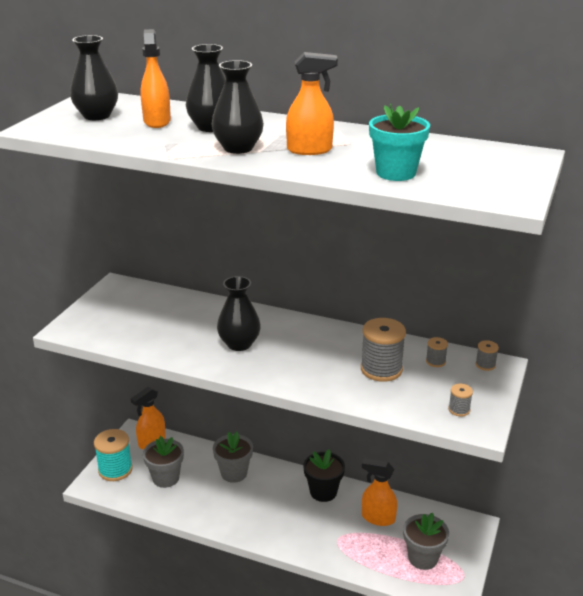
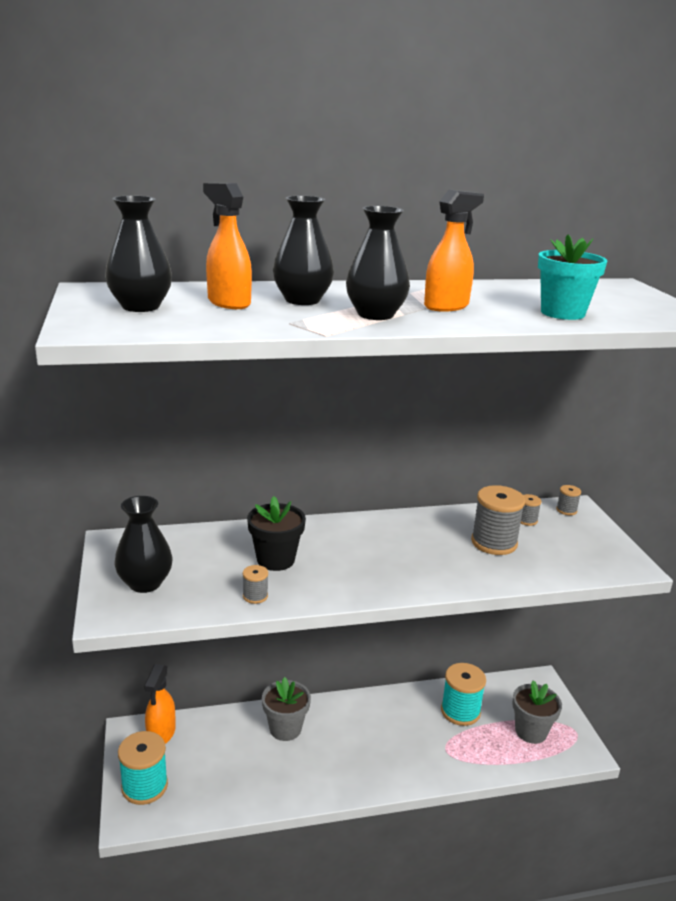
camera: 35 degrees left, 5 degrees down
grey flower pot [143,436,184,488] -> none
black vase [217,276,261,351] -> black vase moved to [114,496,173,593]
black flower pot [304,449,345,502] -> black flower pot moved to [247,496,306,571]
orange spray bottle [362,458,397,526] -> turquoise spool [441,663,486,726]
grey spool [448,384,473,416] -> grey spool moved to [243,565,268,604]

